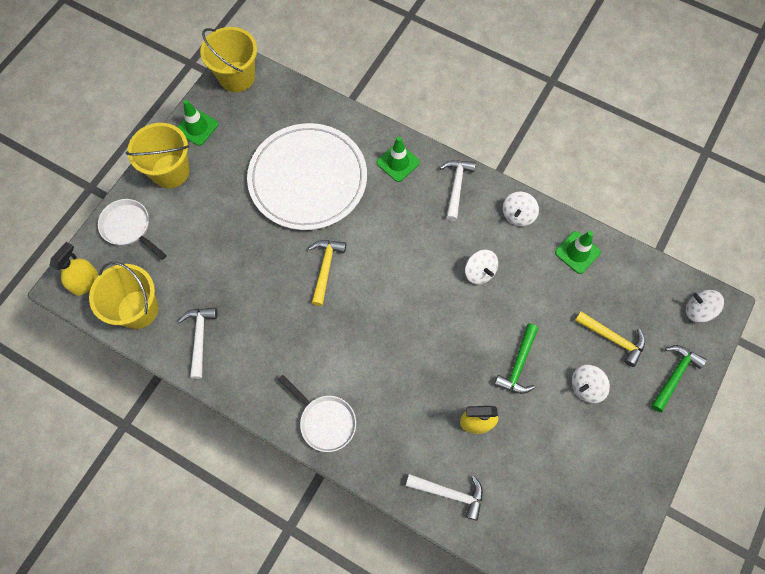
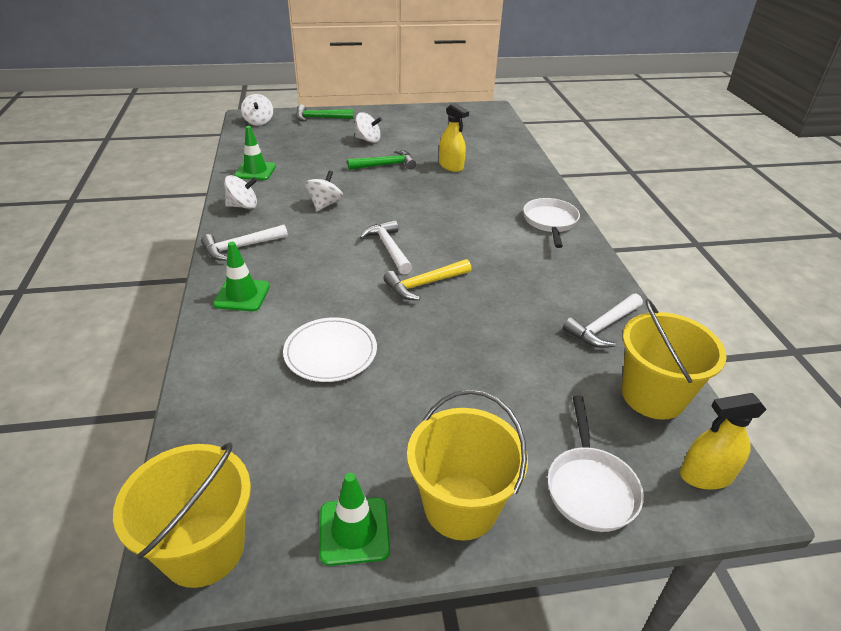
camera: 130 degrees left, 30 degrees down
white plate [247,123,367,230] -> white plate [283,317,377,382], size x0.51
white hammer [406,474,483,521] -> white hammer moved to [359,220,412,274]
yellow hammer [575,311,645,367] -> none

